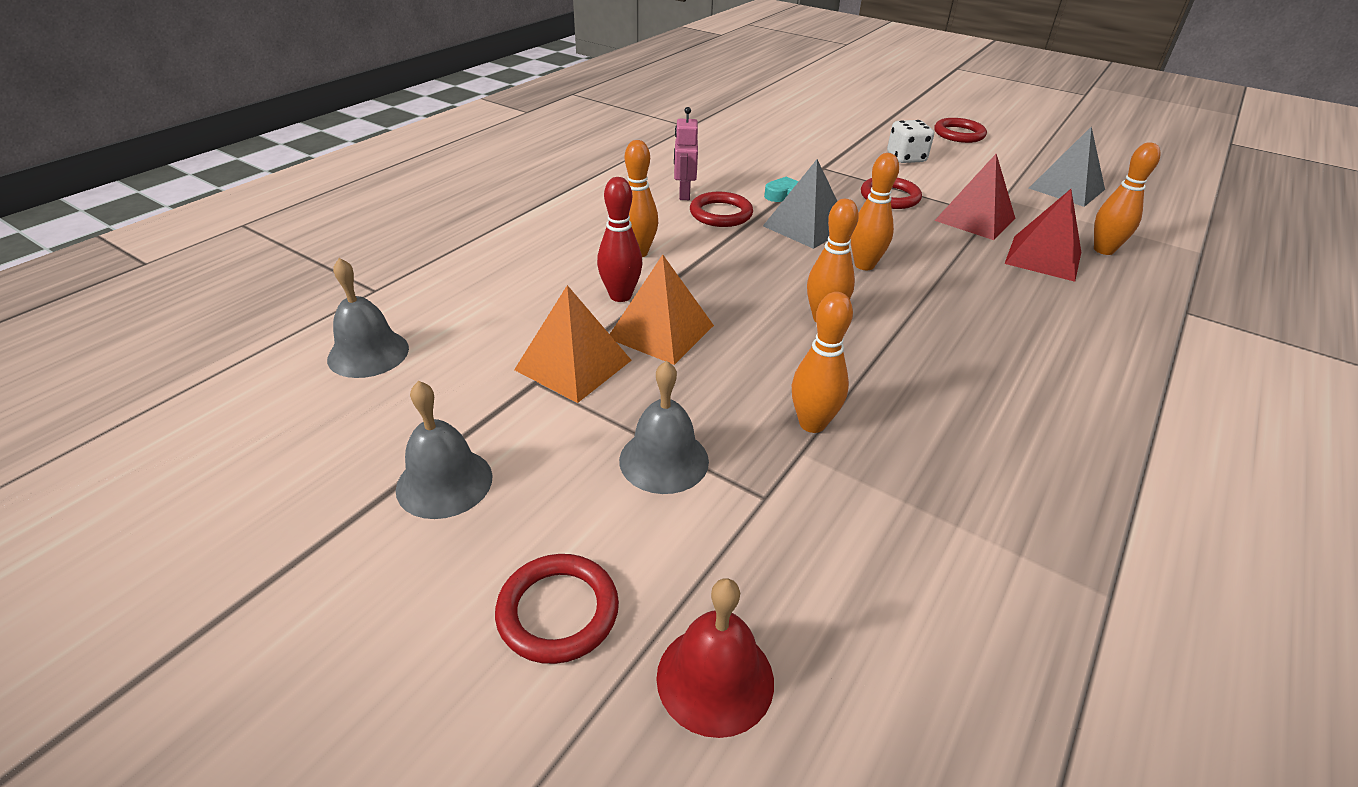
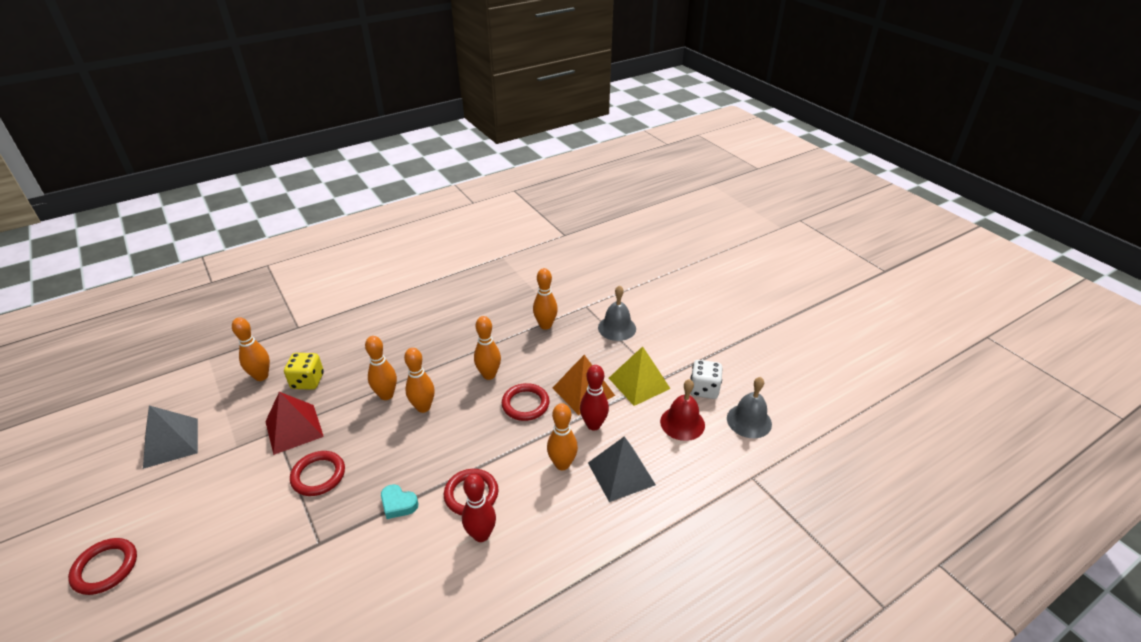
camera: 155 degrees left, 0 degrees up
grey bell [396,381,493,519] -> none
red ring [495,554,619,664] -> red ring moved to [502,383,550,421]
orange pyramid [514,285,632,403] -> yellow pyramid [609,346,671,406]
red bell [656,578,774,738] -> red bell moved to [660,379,705,441]
pink robot [674,107,698,200] -> red bowling pin [462,474,496,542]
grey pyramid [763,159,837,249] -> grey pyramid moved to [588,436,656,502]
white dice [887,120,934,163] -> white dice moved to [690,360,722,399]
red pyramid [1004,189,1081,282] -> yellow dice [284,353,324,390]
none -> orange bowling pin [365,336,397,400]

